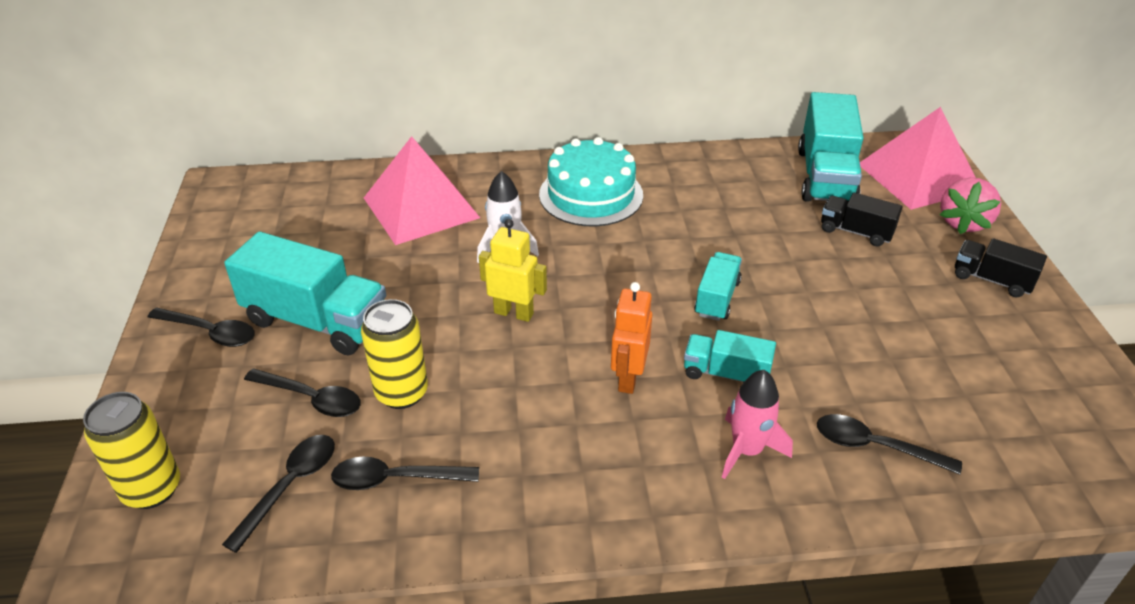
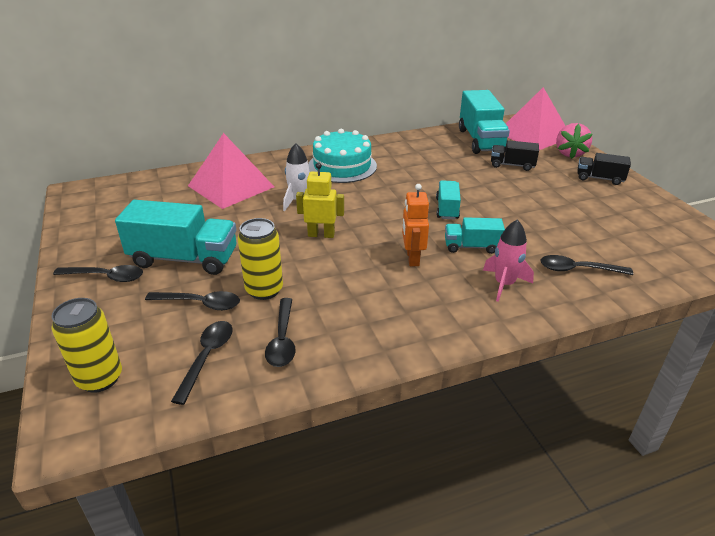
camera: 15 degrees left, 5 degrees down
black spoon [331,457,479,490] -> black spoon turned 75 degrees counterclockwise [265,298,296,367]

